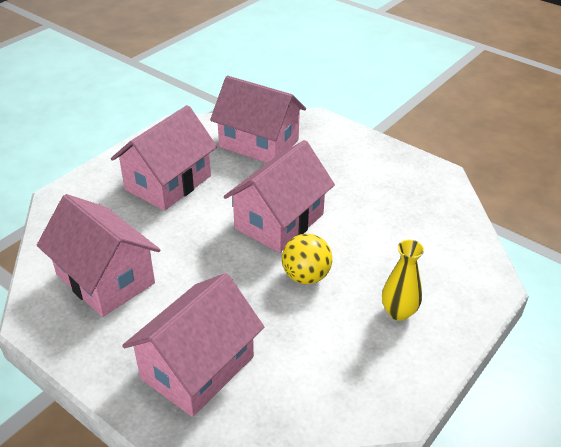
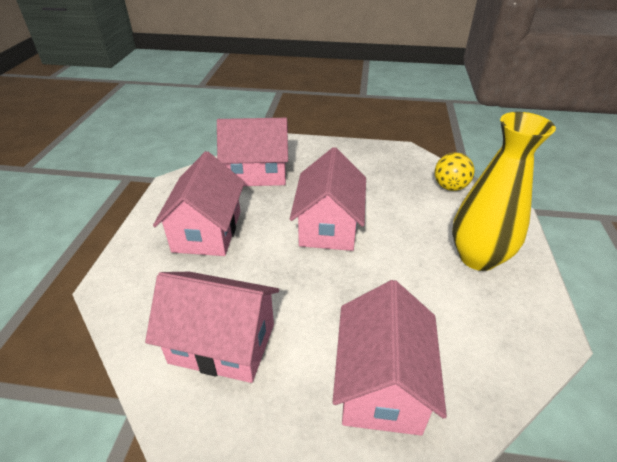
camera: 30 degrees left, 0 degrees up
yellow ball [282,234,332,284] -> yellow ball moved to [434,153,475,191]
yellow vase [382,240,424,321] -> yellow vase [452,112,556,271], size x1.94

